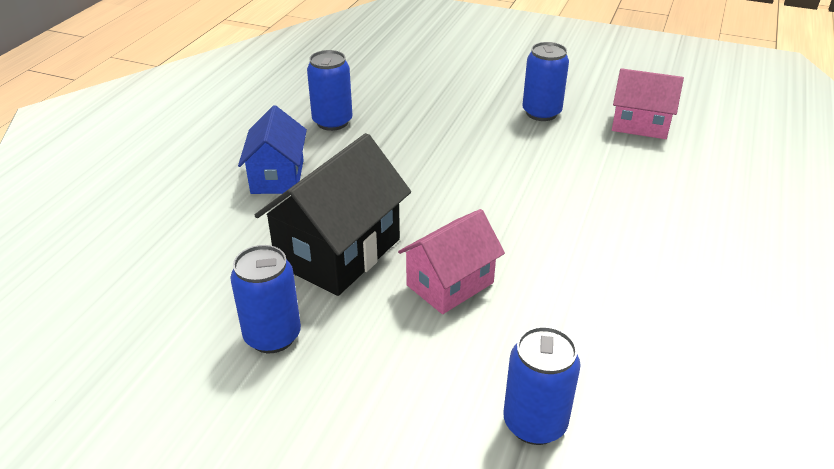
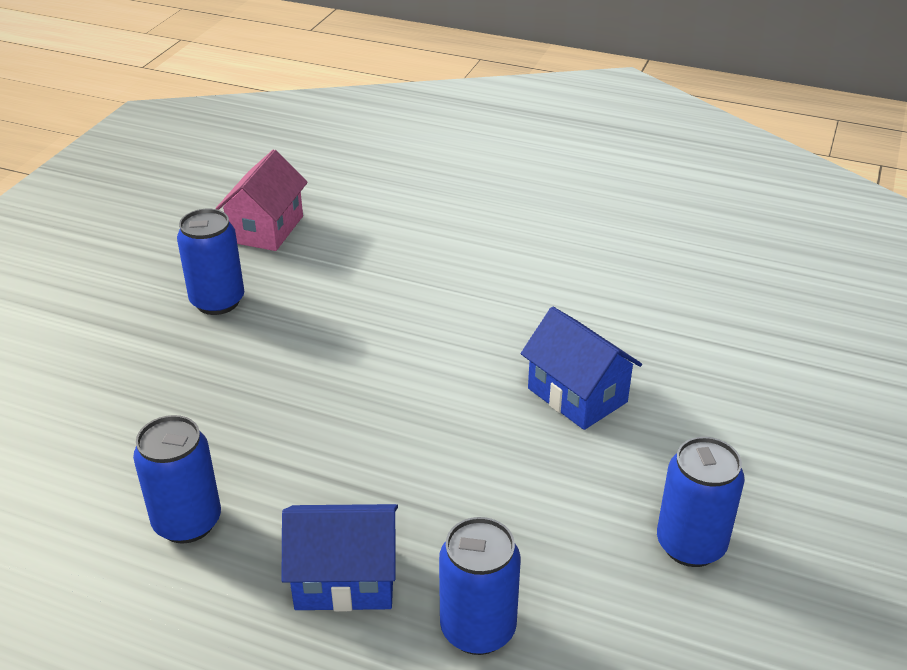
camera: 90 degrees left, 0 degrees up
black house [255,133,411,296] -> none
pink house [398,209,505,314] -> blue house [521,307,642,430]
blue can [503,326,580,445] -> blue can moved to [439,517,520,655]

